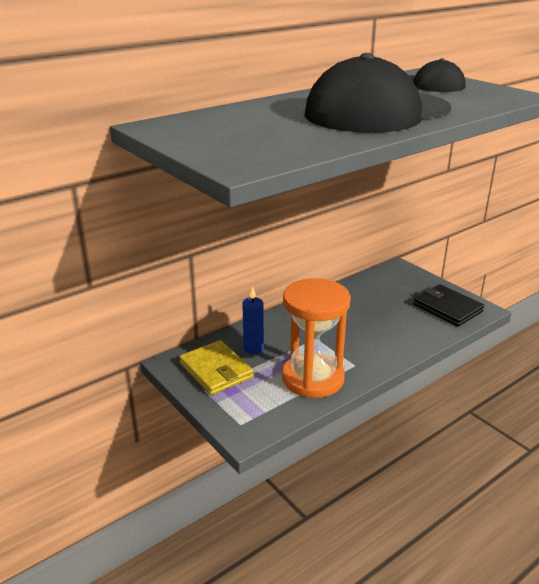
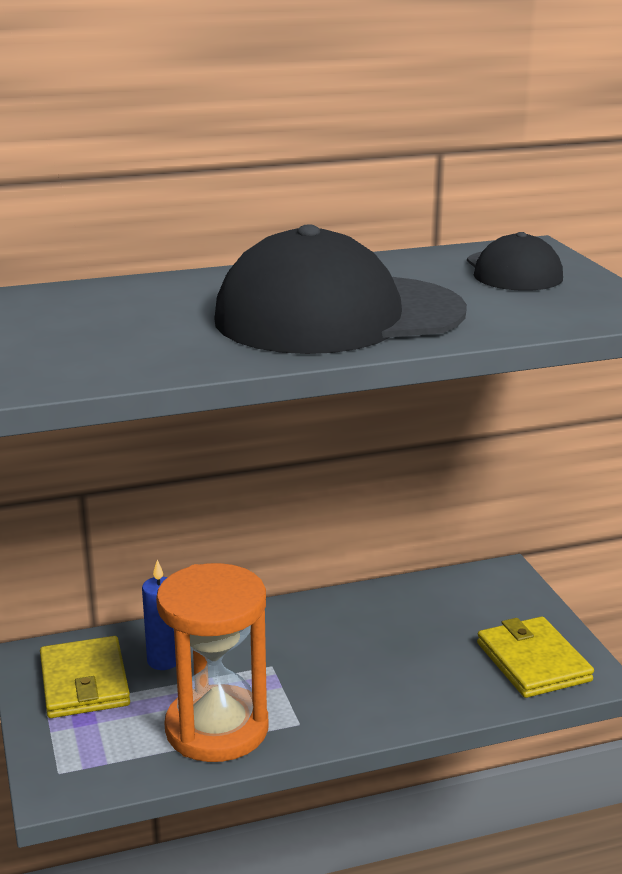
camera: 20 degrees right, 5 degrees down
black wallet [413,284,484,327] -> yellow wallet [477,616,594,698]

